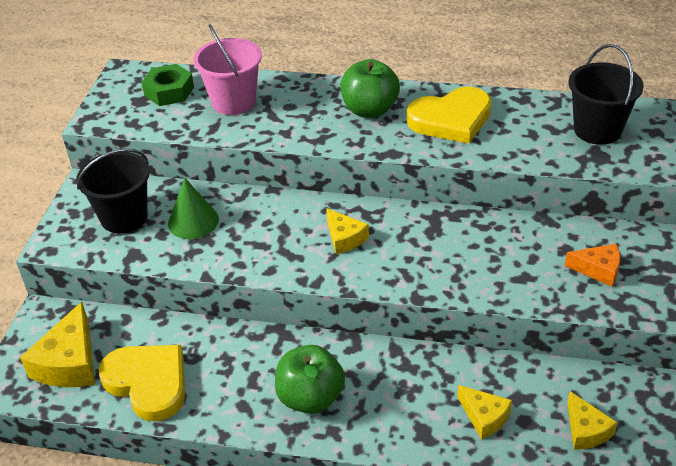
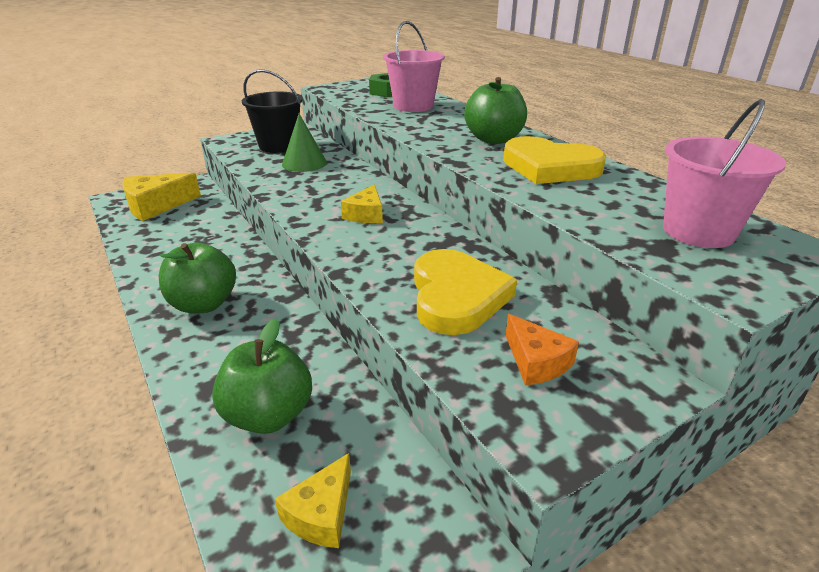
camera: 45 degrees right, 10 degrees down
yellow heart [99,345,185,421] -> yellow heart moved to [414,249,517,335]
yellow cheese [458,385,512,440] -> green apple [212,319,312,434]
black bucket [568,44,644,145] -> pink bucket [663,99,786,248]

